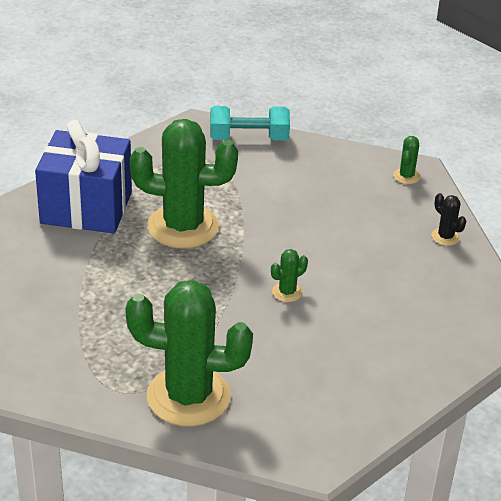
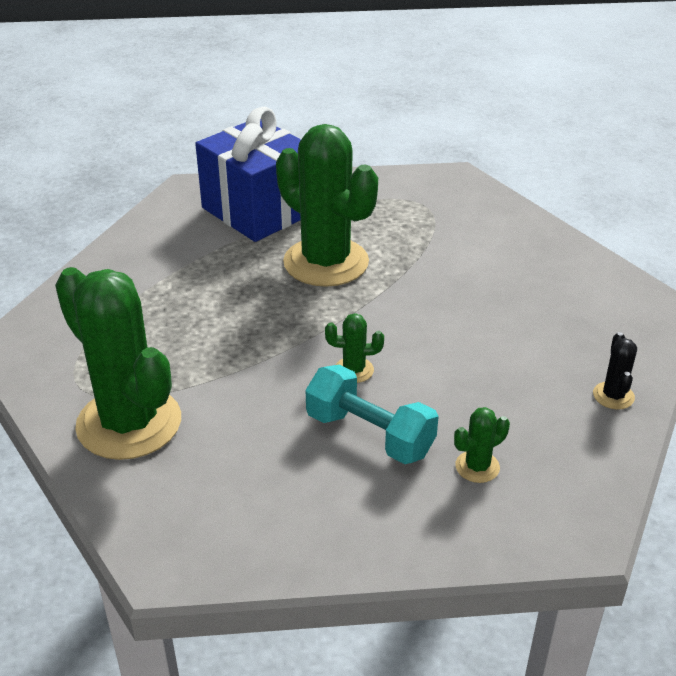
camera: 40 degrees right, 0 degrees up
turquoise dumbbell [210,106,290,140] -> turquoise dumbbell moved to [306,365,439,464]
green cactus [393,136,420,184] -> green cactus moved to [454,407,510,483]

